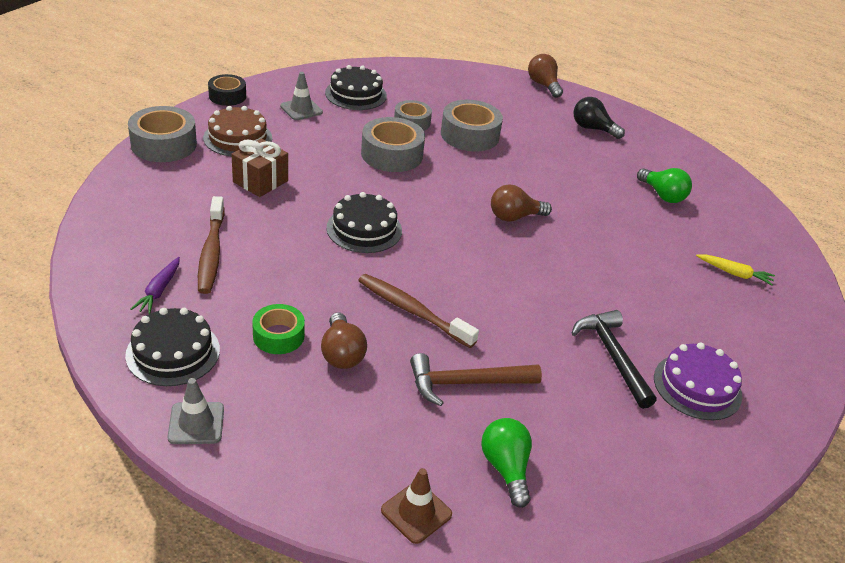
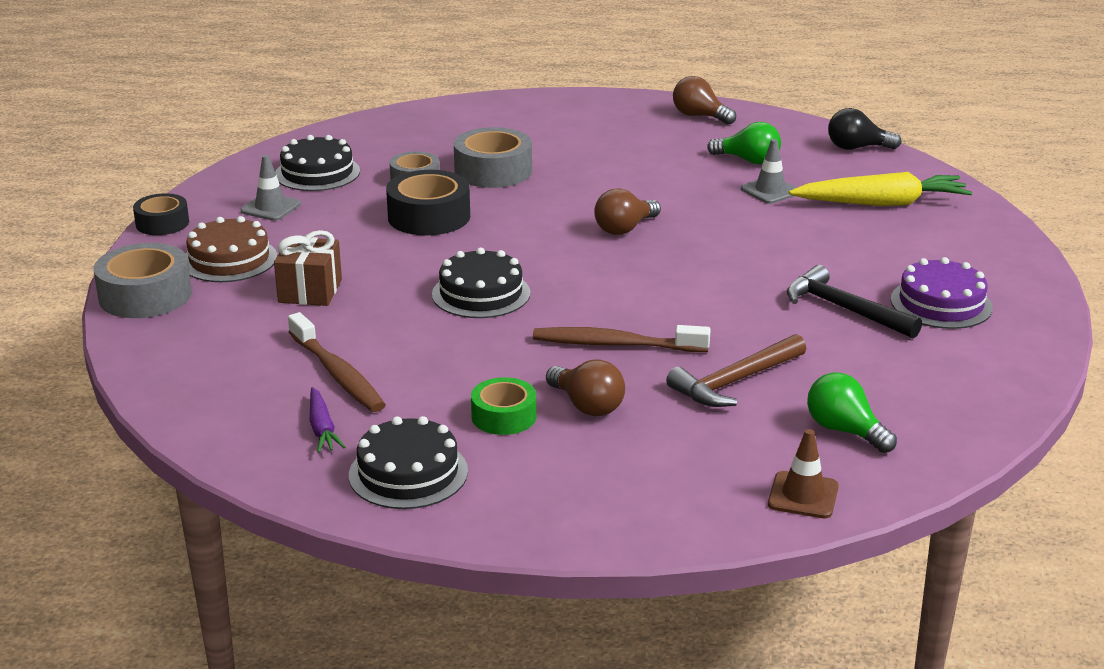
camera: 25 degrees left, 10 degrees down
grey traffic cone [167,378,224,444] -> grey traffic cone moved to [741,139,797,204]
grey tape [361,117,425,172] -> black tape [386,170,470,235]
brown light bulb [528,54,563,98] -> brown light bulb moved to [673,76,736,125]
black light bulb [574,97,625,139] -> black light bulb moved to [828,108,901,150]
yellow carrot [696,254,775,286] -> yellow carrot [789,172,972,206], size x1.98

